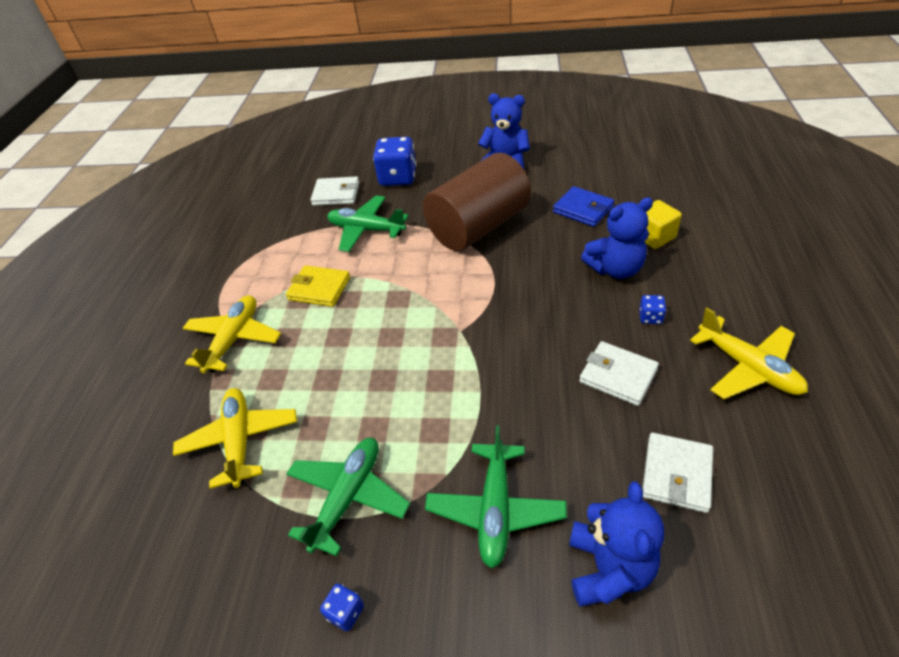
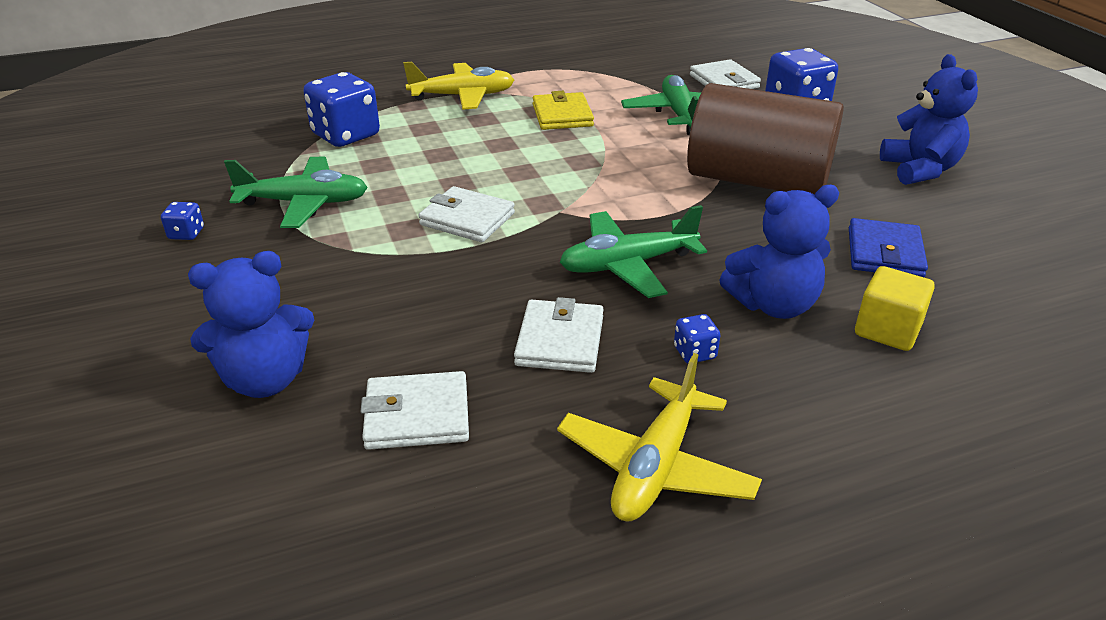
camera: 60 degrees right, 10 degrees down
yellow plane [173,388,297,489] -> blue dice [303,72,380,147]
green plane [425,425,567,569] -> green plane moved to [560,205,707,298]
blue teddy bear [581,197,653,279] -> blue teddy bear turned 60 degrees counterclockwise [720,185,839,319]
none -> white wallet [418,186,515,242]

